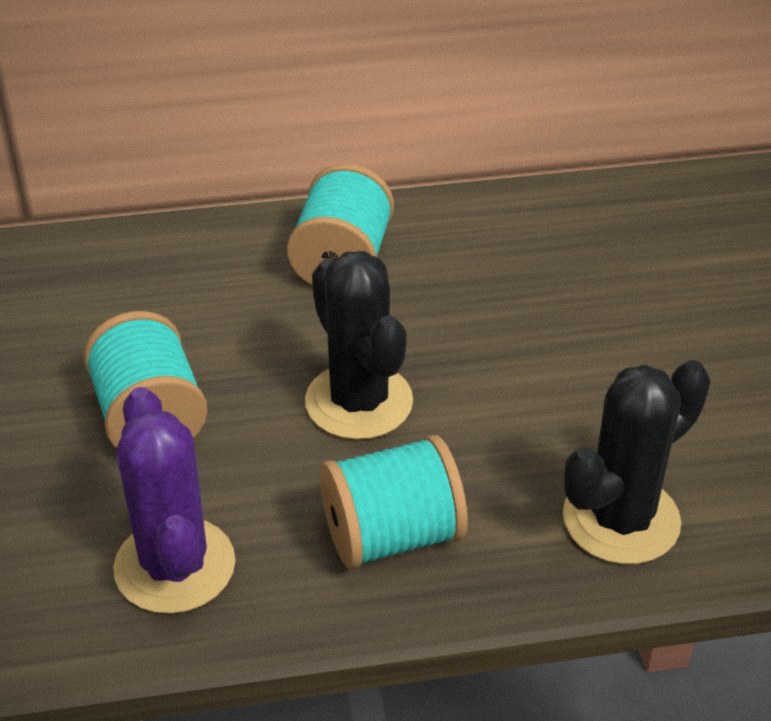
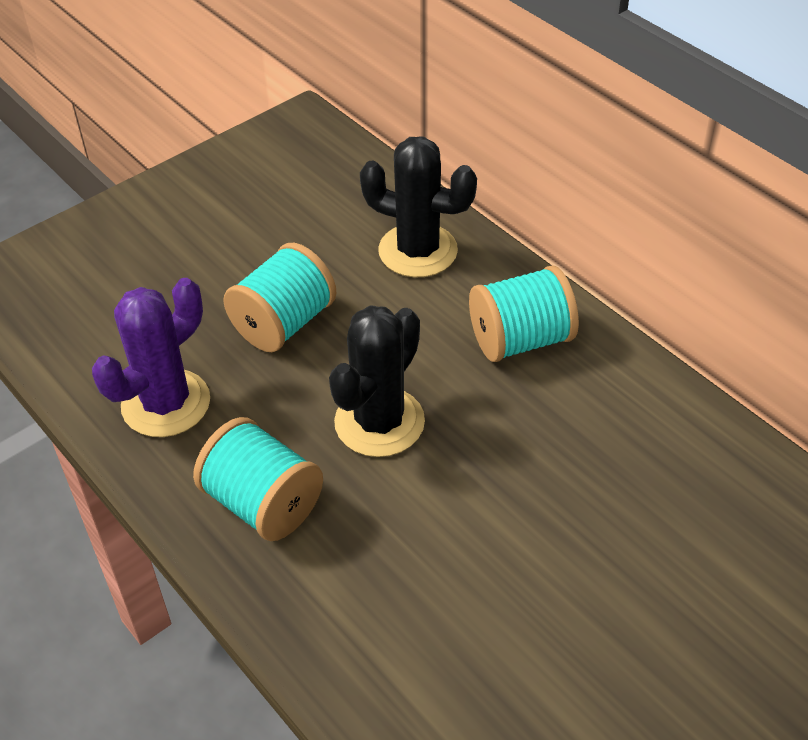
camera: 60 degrees right, 5 degrees up
black cactus [563,360,710,564] -> black cactus moved to [360,136,477,277]

